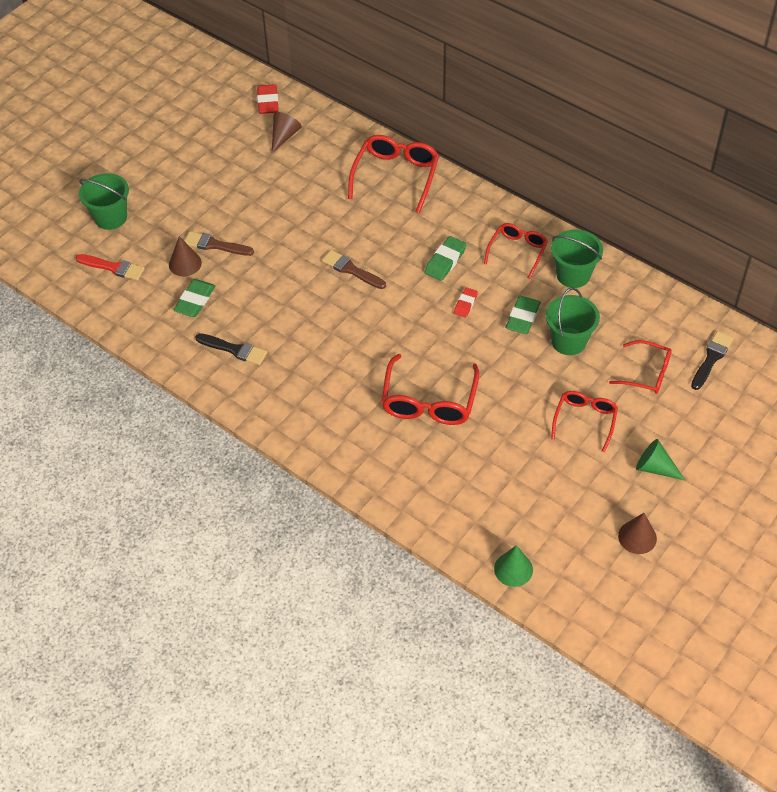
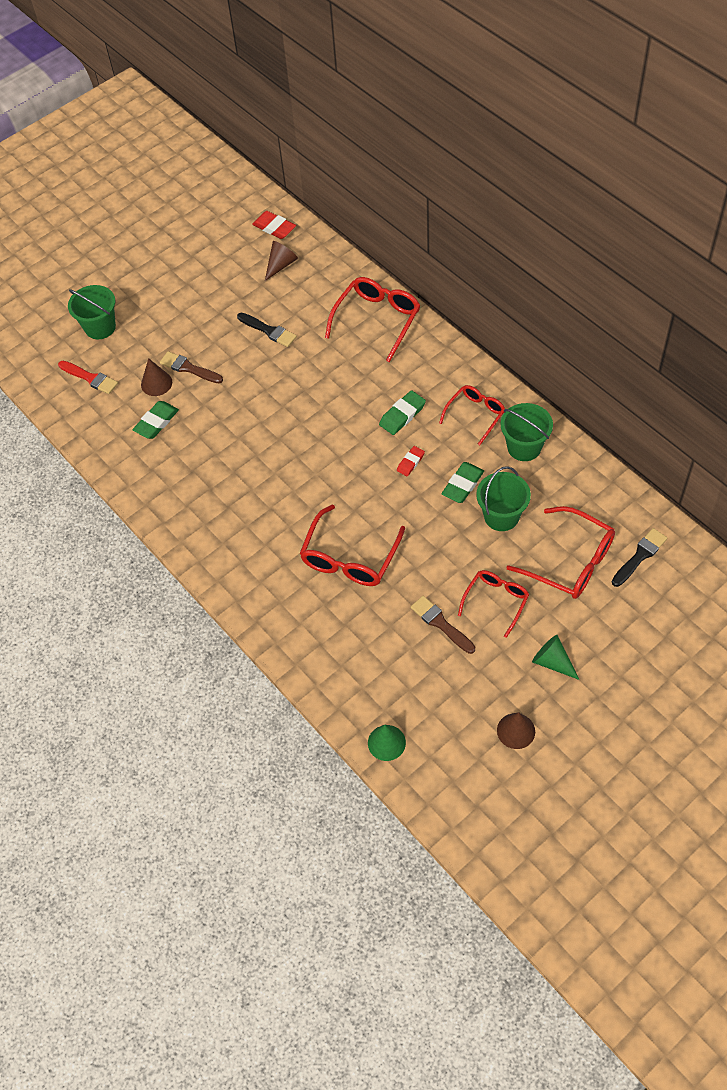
camera: 15 degrees right, 5 degrees up
black brush [195,333,267,365] -> black brush moved to [237,312,297,347]
red eraser [257,84,279,114] -> red eraser turned 60 degrees counterclockwise [252,211,296,239]
brown brush [322,250,386,289] -> brown brush moved to [411,596,475,654]
red glasses [609,340,672,394] -> red glasses [506,506,615,599], size x1.57

